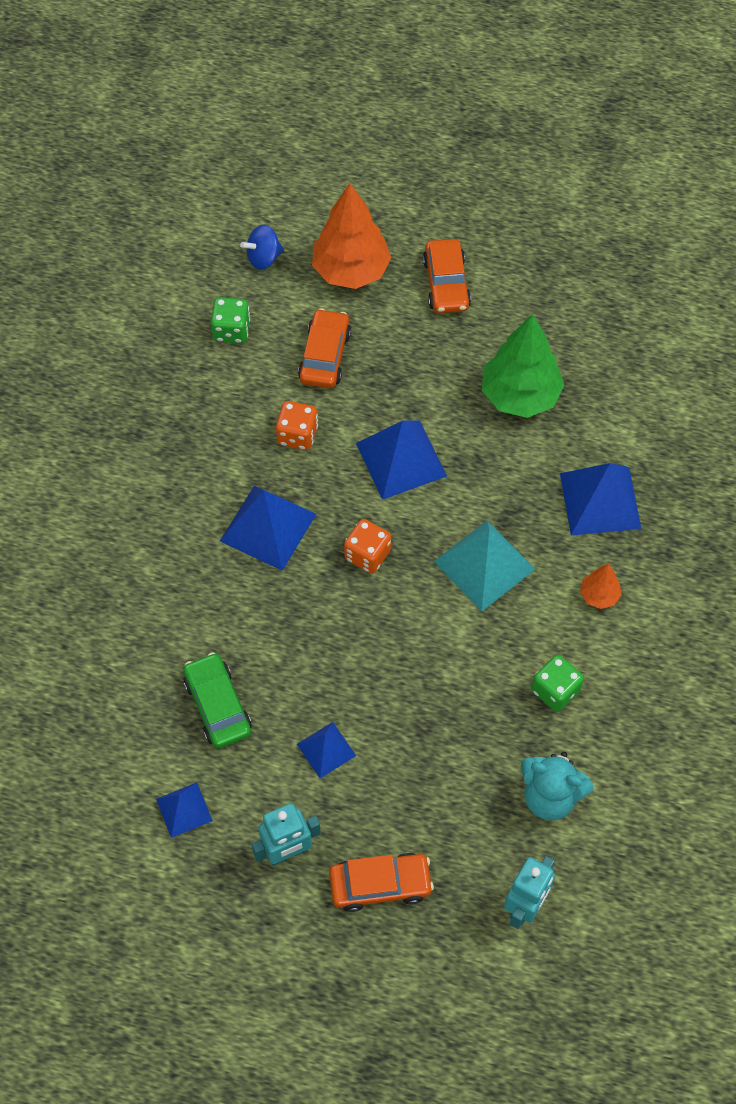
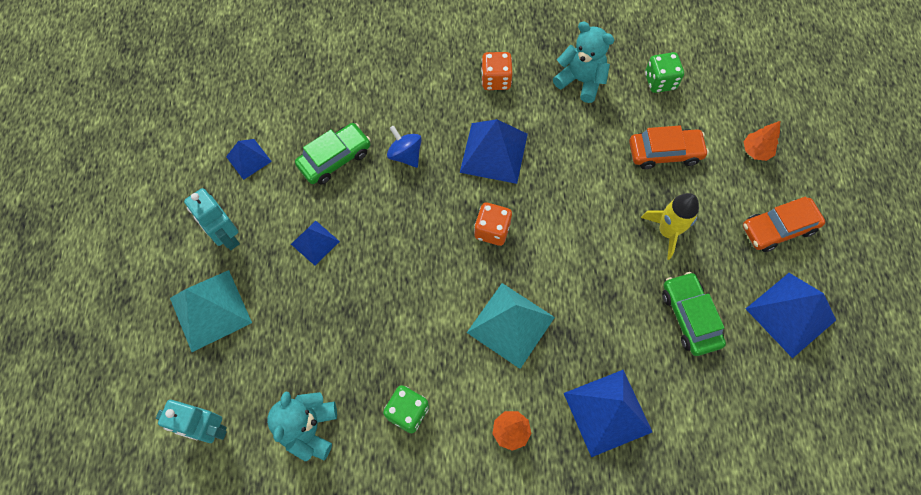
camera: 75 degrees right, 5 degrees up
blue spinning top [240,225,284,270] -> blue spinning top moved to [387,125,422,168]
orange dice [276,401,318,450] -> orange dice moved to [481,52,513,90]
orange tree [312,183,391,289] -> orange tree [743,121,780,161], size x0.48
orange car [329,853,434,912] -> turquoise pyramid [170,270,252,352]
blue pyramid [356,420,447,500] -> blue pyramid moved to [746,273,836,358]
green tree [482,314,565,418] -> green car [662,272,726,356]
none -> turquoise teddy bear [553,22,615,103]
none -> yellow rocket [641,193,699,260]

